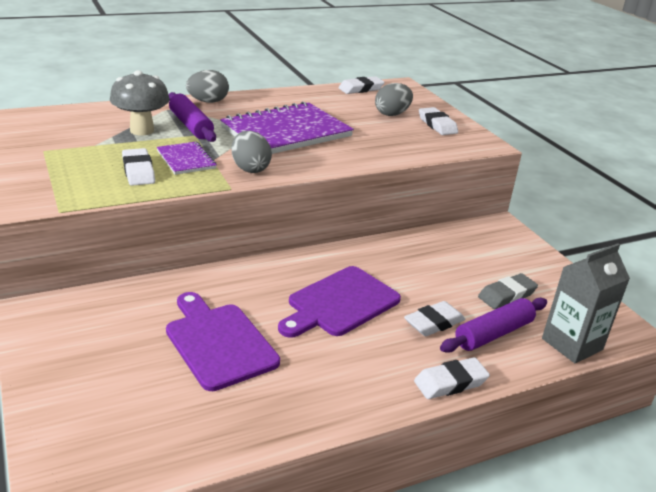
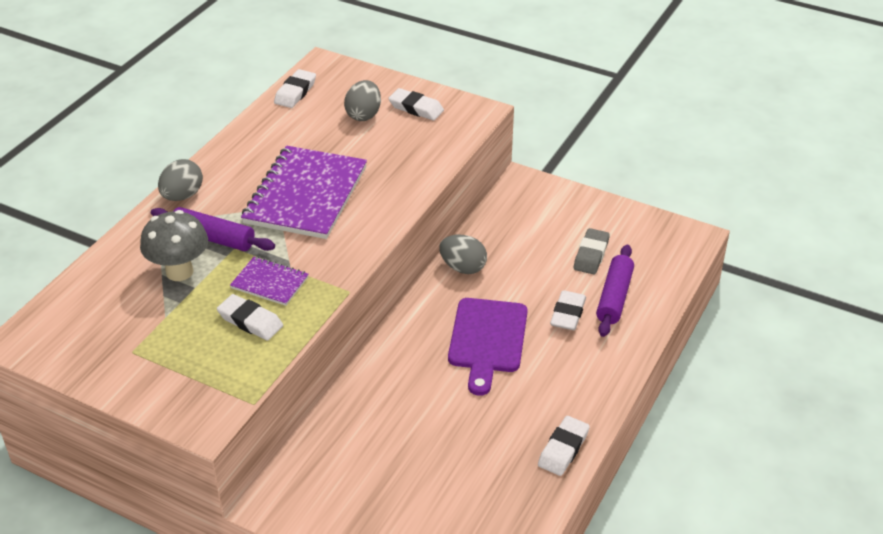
camera: 35 degrees left, 10 degrees up
purple cutting board [166,292,280,391] -> none
grey egg [231,130,272,173] -> grey egg moved to [439,235,487,274]
white eraser [414,357,490,399] -> white eraser moved to [538,416,590,476]
grey carton [542,243,630,363] -> none

